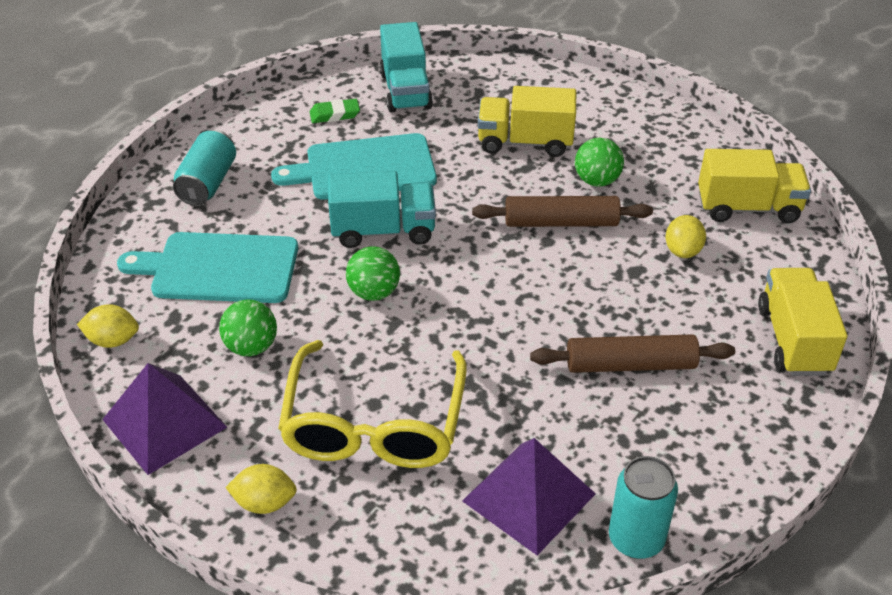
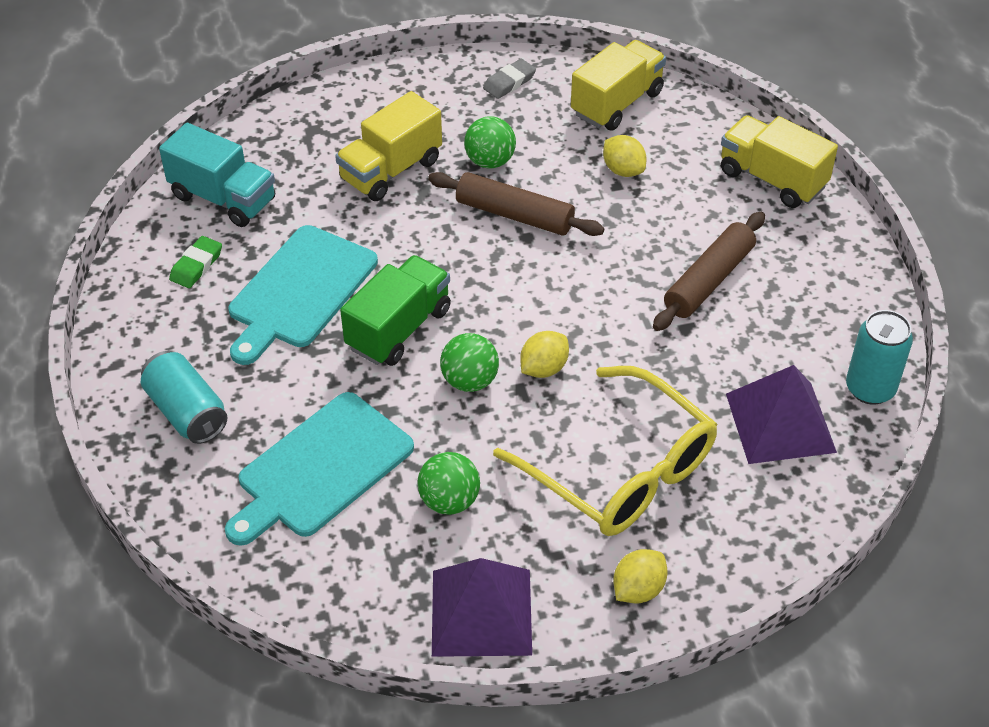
camera: 50 degrees left, 5 degrees up
yellow lemon [77,304,139,348] -> yellow lemon moved to [520,331,569,378]
turquoise truck [328,171,436,248] -> green truck [340,255,451,366]
brown rolling pin [472,196,653,227] -> brown rolling pin turned 75 degrees clockwise [428,172,604,236]
none -> grey eraser [483,59,536,99]

